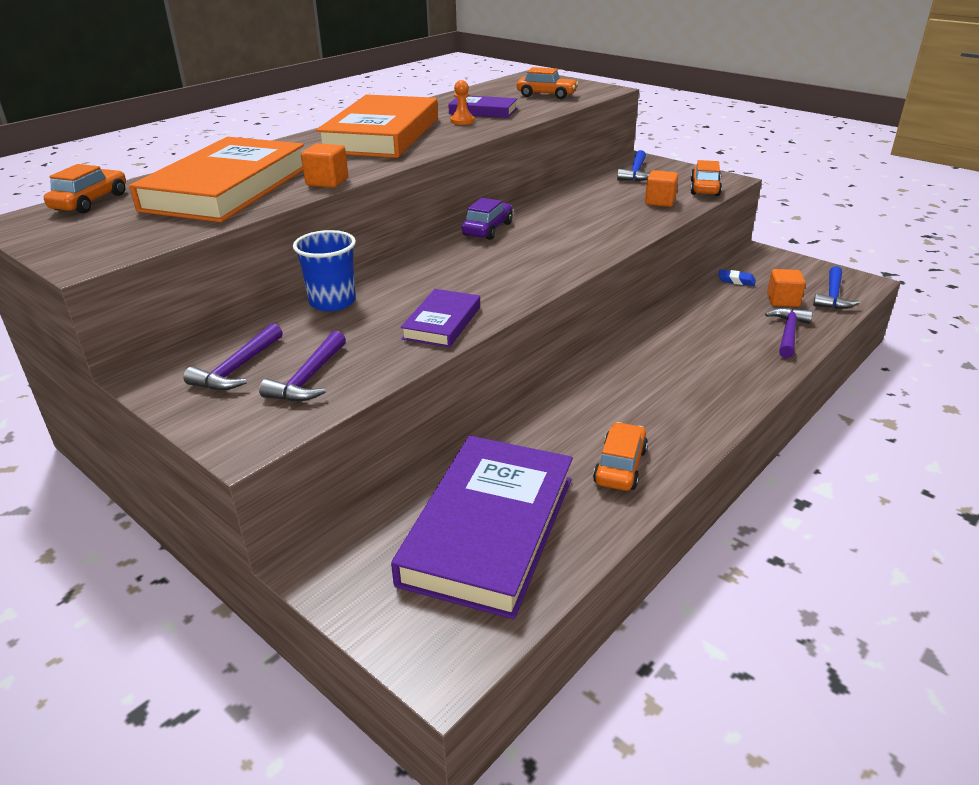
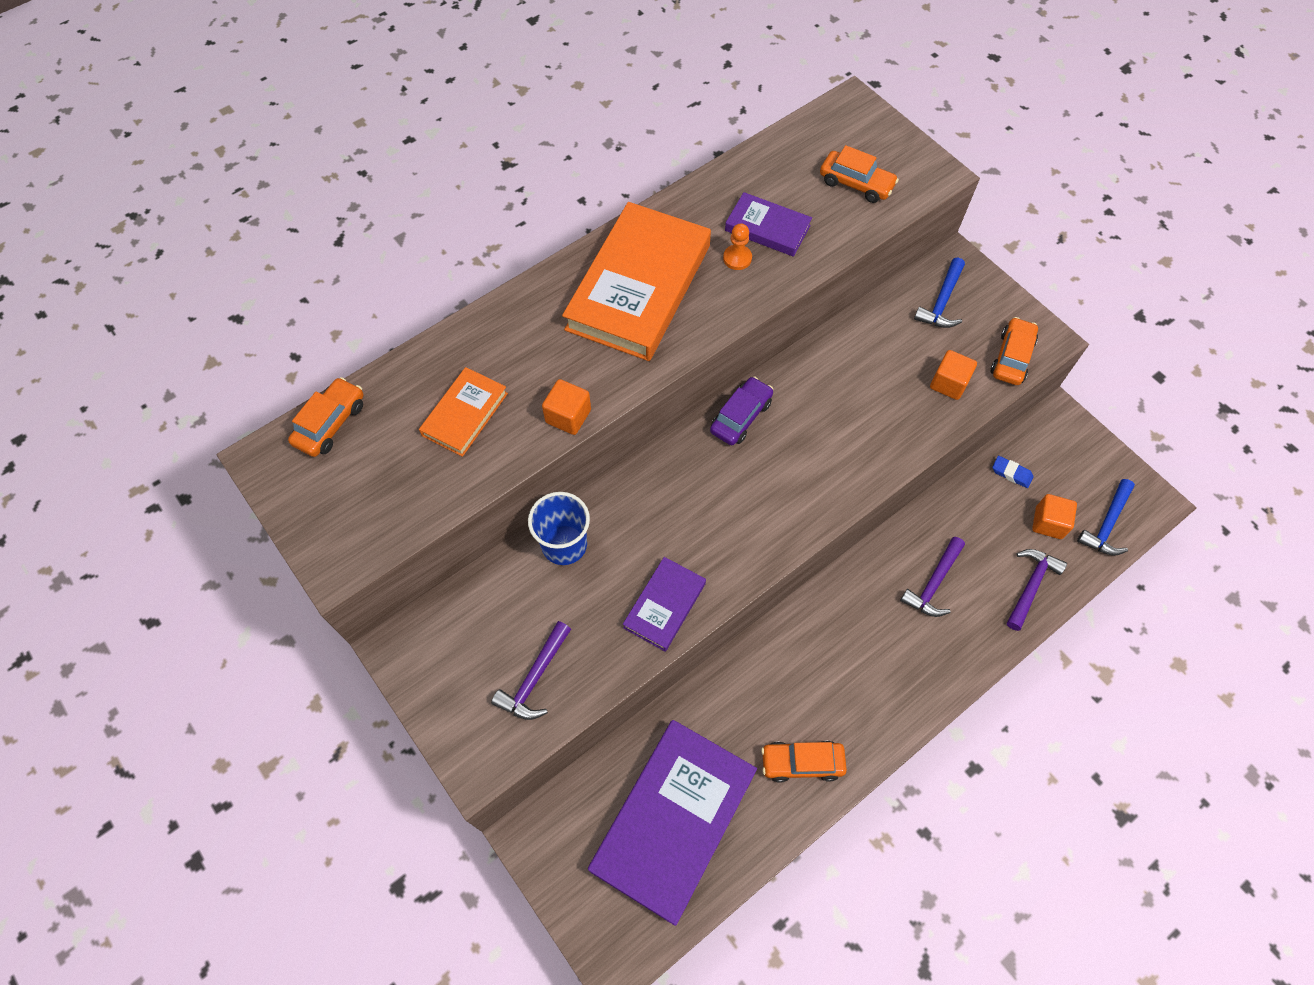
camera: 10 degrees right, 30 degrees up
orange book [129,137,304,222] -> orange book [419,367,508,457], size x0.50
purple hammer [183,323,283,390] -> purple hammer moved to [900,537,965,617]
orange car [593,422,648,491] -> orange car turned 120 degrees counterclockwise [761,741,847,782]

